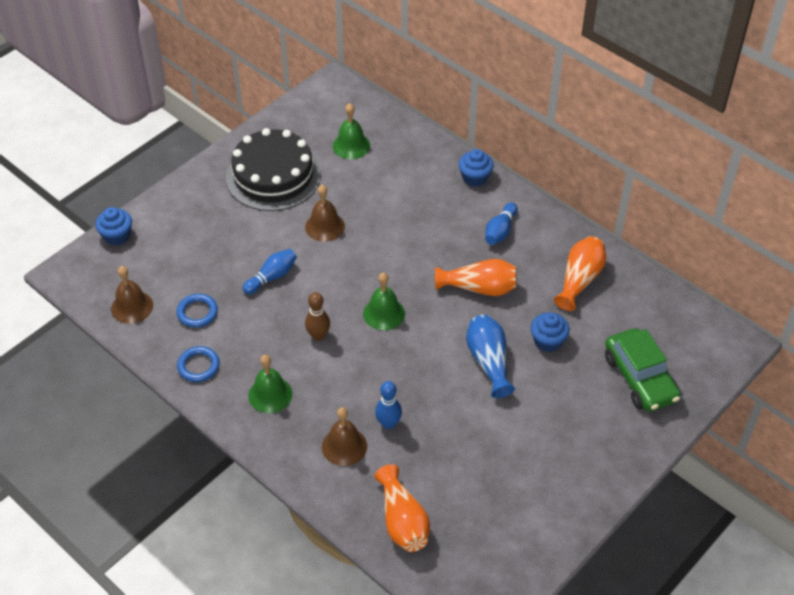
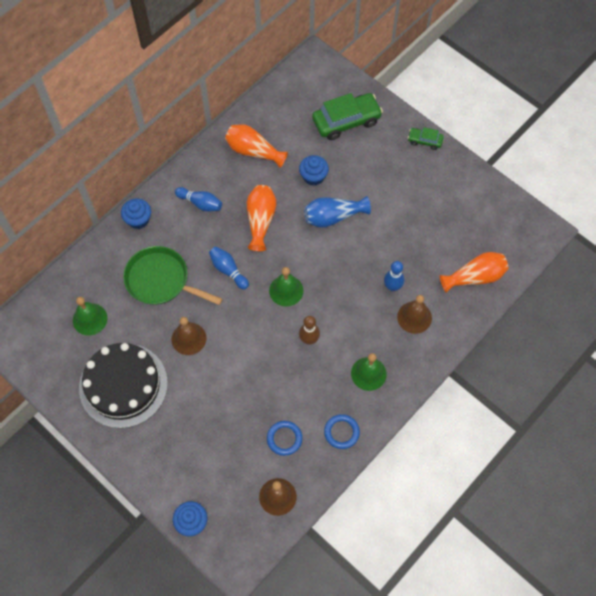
camera: 90 degrees left, 15 degrees up
blue bowling pin [243,249,297,294] -> blue bowling pin moved to [209,247,249,290]
none -> green pan [123,246,222,305]
none -> green car [408,127,444,150]

